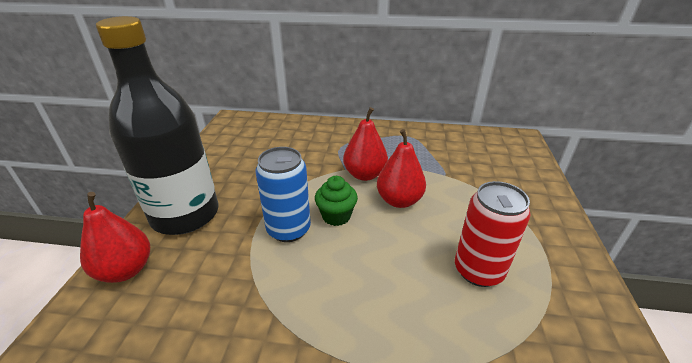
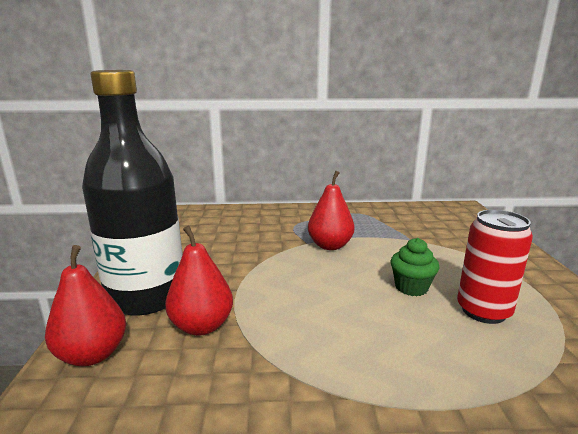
camera: 10 degrees left, 15 degrees down
blue can [256,147,311,242] -> none
green cupcake [315,176,358,226] -> green cupcake moved to [391,238,439,296]
red pear [377,129,426,208] -> red pear moved to [165,225,233,336]

